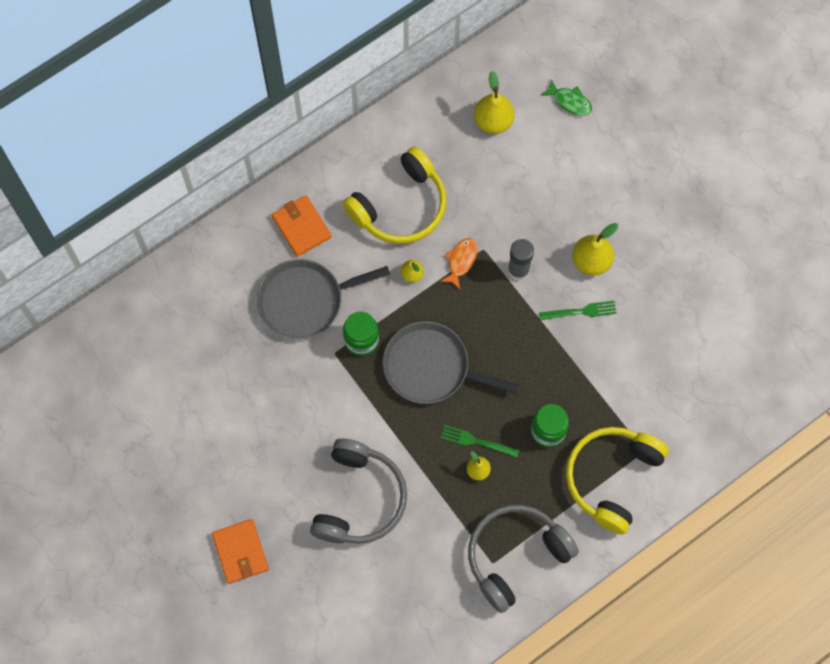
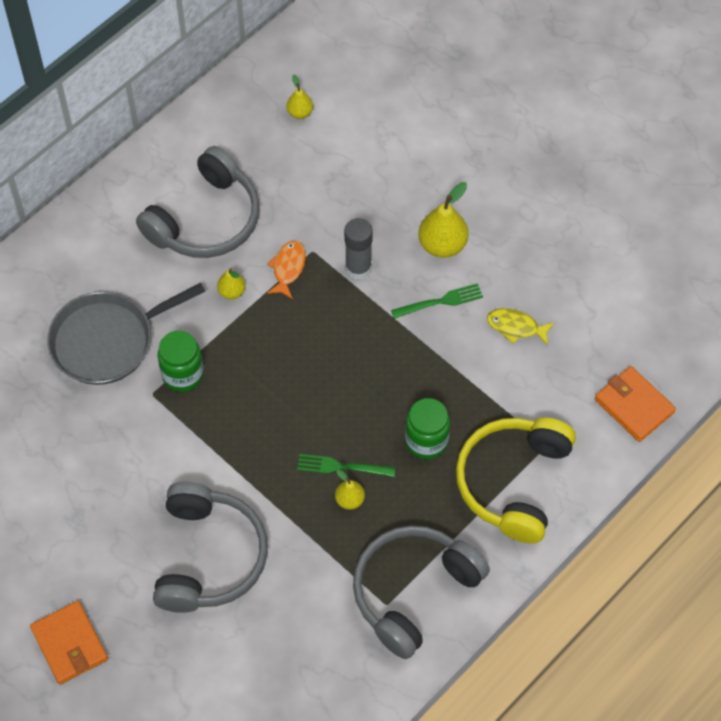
camera: 10 degrees left, 10 degrees down
orange wallet [272,195,332,257] -> orange wallet moved to [595,366,676,442]
yellow headphones [343,147,446,244] -> grey headphones [136,146,260,258]
grey pan [383,321,518,404] -> none
yellow pear [474,71,515,134] -> yellow pear [287,74,313,119], size x0.56
green fish [540,79,592,116] -> none
none -> yellow fish [487,308,555,346]

